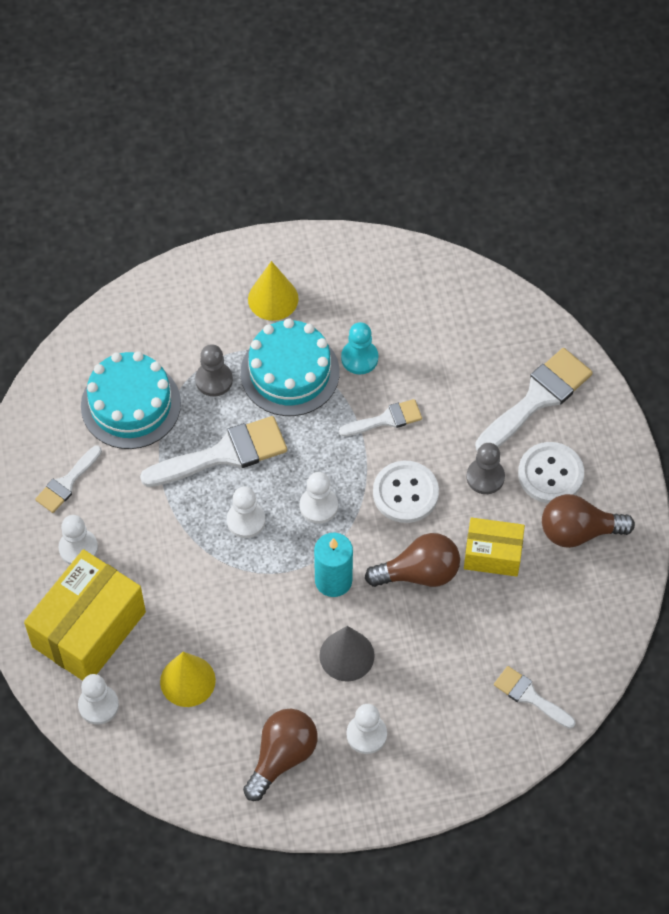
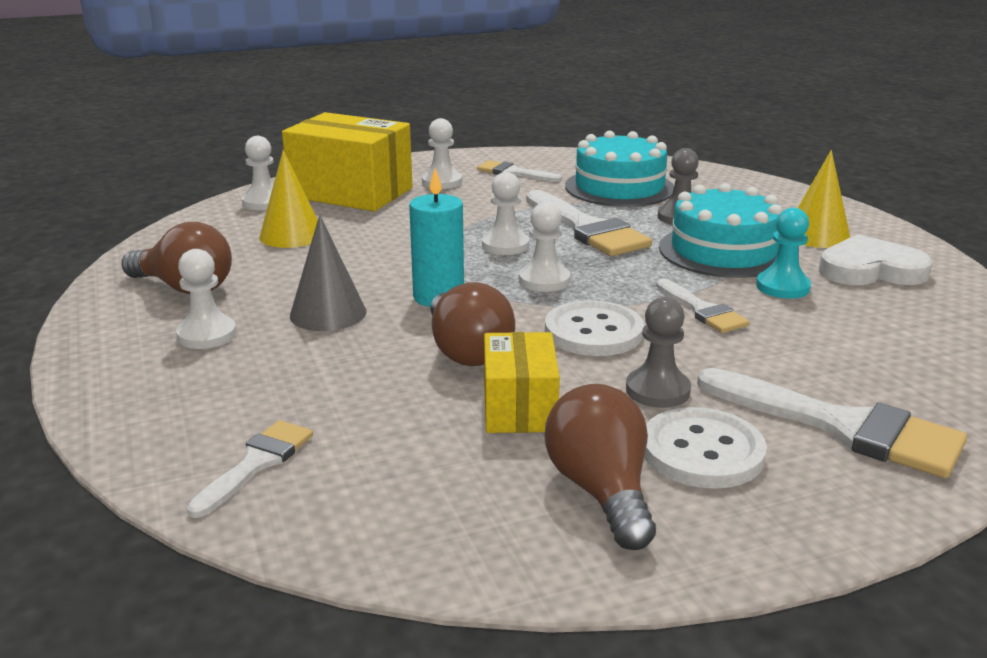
camera: 80 degrees right, 35 degrees down
none -> white heart [819,234,933,285]

